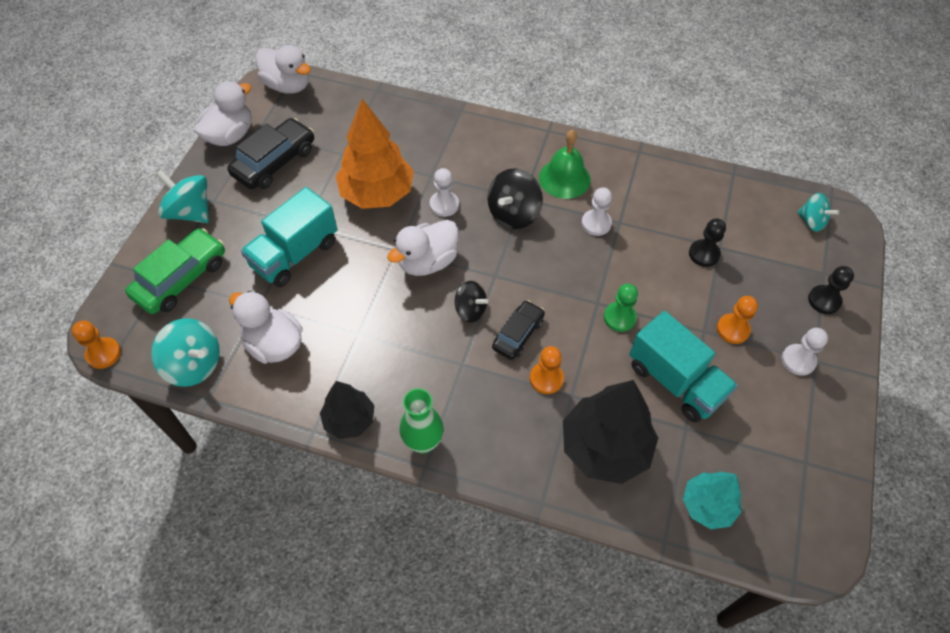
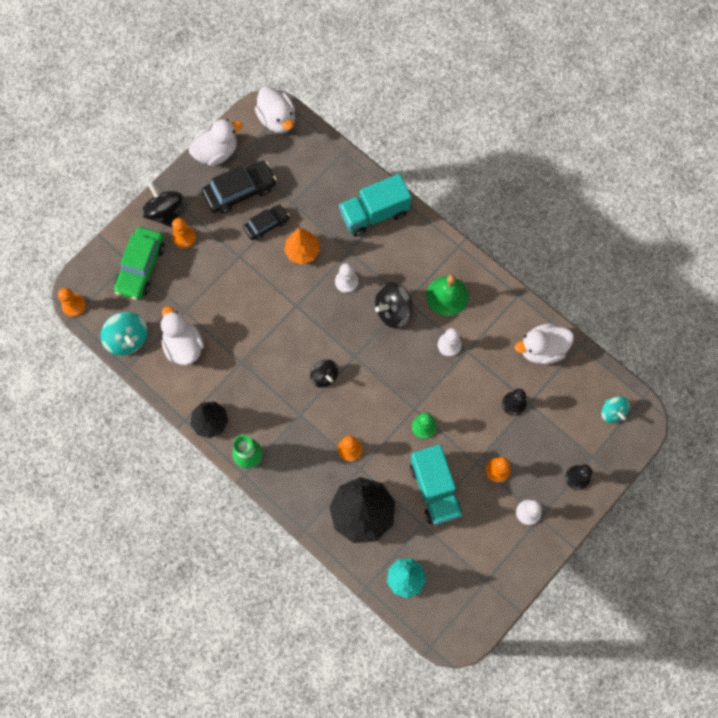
camera: 25 degrees right, 15 degrees up
green car [125,228,225,314] -> green car turned 135 degrees clockwise [114,227,165,300]
turquoise spinning top [156,170,209,223] -> black spinning top [141,182,183,227]
turquoise truck [241,187,337,287] -> turquoise truck moved to [339,174,412,237]
orange tree [336,99,414,209] -> orange tree [284,228,320,265], size x0.59
white duck [387,220,458,276] -> white duck moved to [515,323,574,364]
black car [492,300,545,360] -> black car moved to [243,204,290,240]
none -> orange pawn [172,218,196,248]

